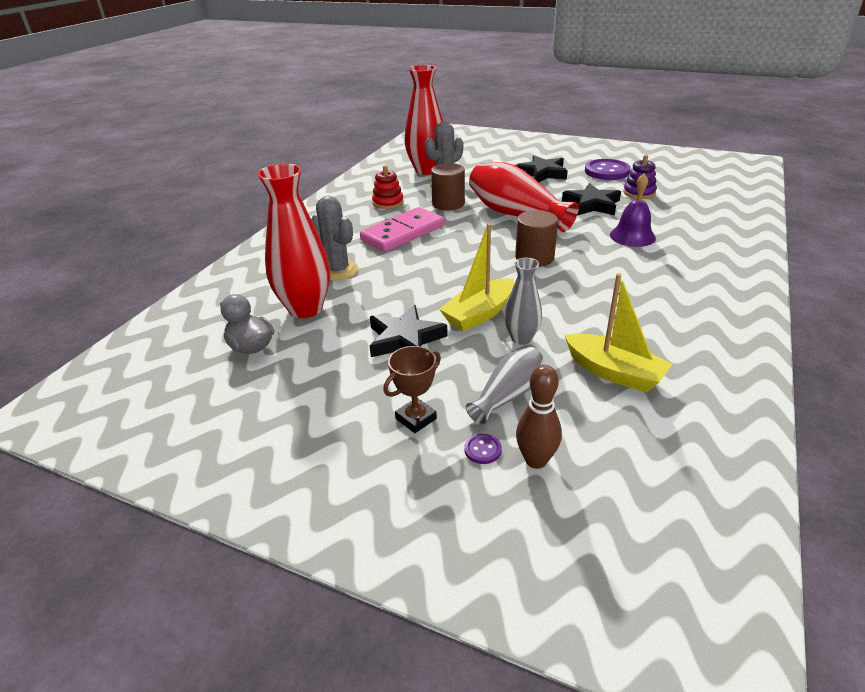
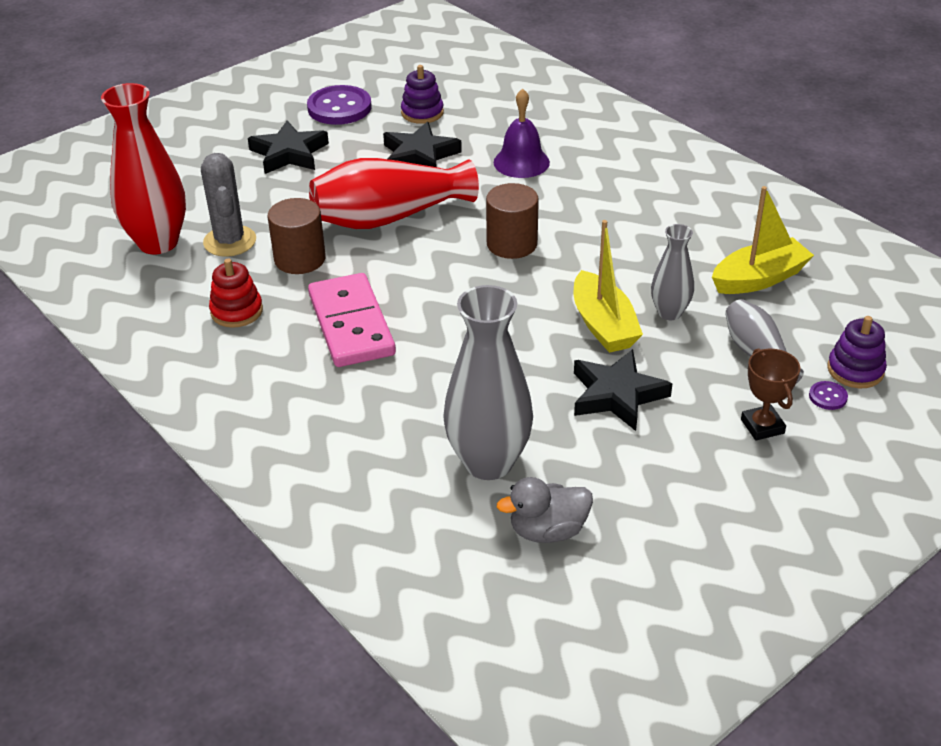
camera: 65 degrees left, 5 degrees up
red vase [257,164,330,318] -> grey vase [443,285,533,480]
grey cactus [311,196,358,281] -> none
brown bowling pin [516,365,562,469] -> purple stacking toy [827,316,887,388]

